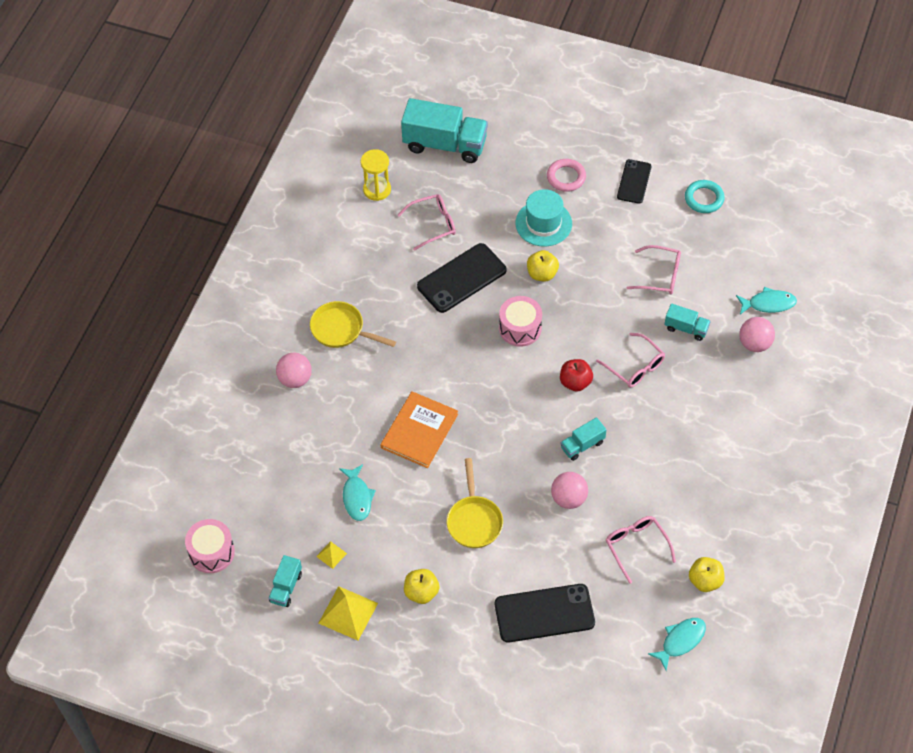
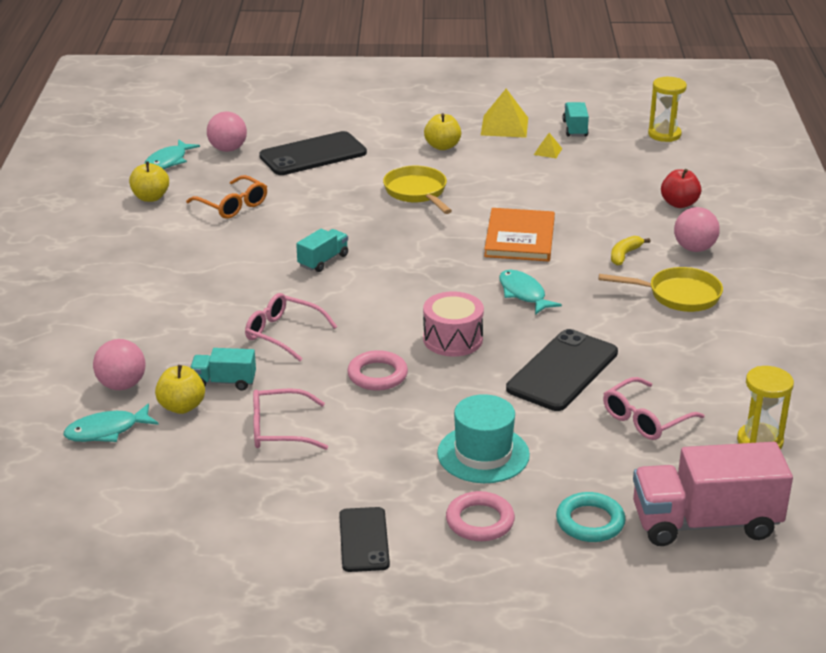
camera: 160 degrees right, 25 degrees down
pink drum [185,519,235,573] -> yellow hourglass [648,77,687,142]
turquoise fish [339,464,376,521] -> turquoise fish moved to [499,270,562,315]
turquoise truck [401,98,488,163] -> pink truck [633,442,793,546]
yellow apple [527,250,559,281] -> yellow apple moved to [155,365,205,414]
pink ball [551,472,588,509] -> pink ball moved to [207,112,247,152]
red apple [560,359,593,392] -> red apple moved to [661,169,701,208]
pink glasses [606,516,676,584] -> orange glasses [186,175,267,219]
turquoise ring [685,180,725,213] -> turquoise ring moved to [556,492,626,542]
none -> pink ring [347,350,408,391]
none -> yellow banana [611,236,651,266]

